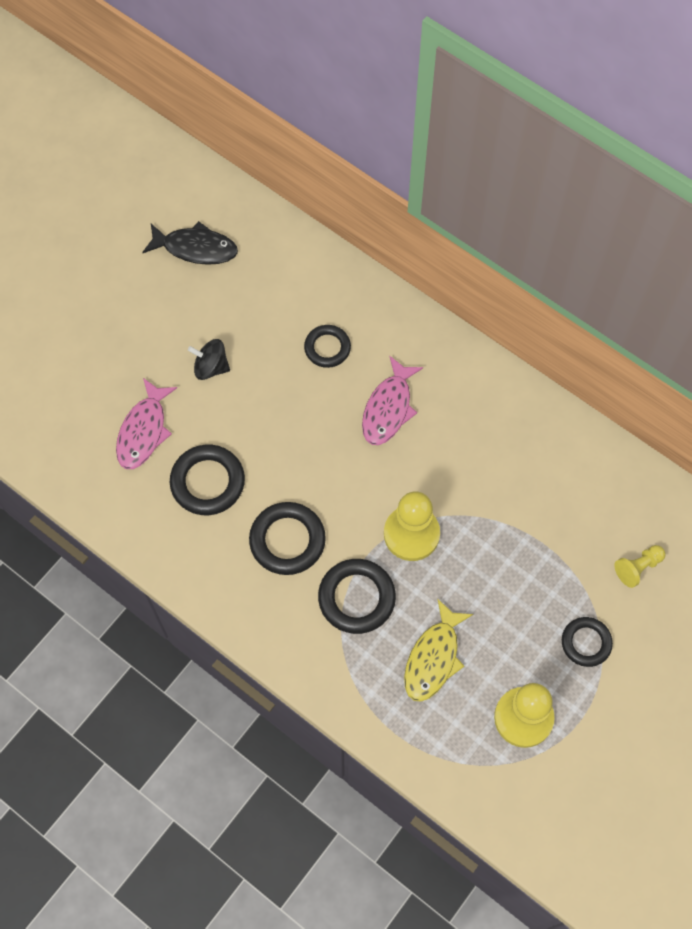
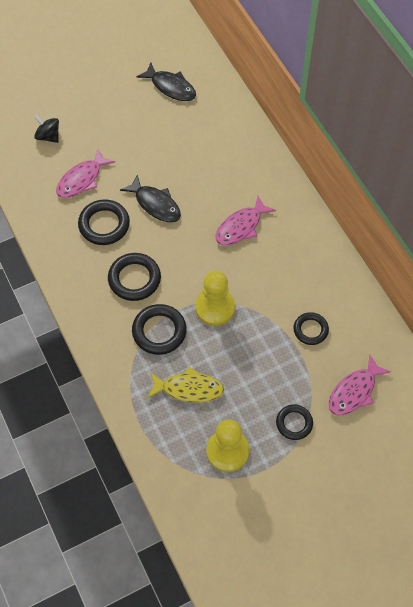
camera: 25 degrees right, 5 degrees down
black spinning top [188,339,230,380] -> black spinning top moved to [34,115,59,143]
black ring [304,325,351,368] -> black ring moved to [293,312,329,345]
yellow fish [404,599,473,702] -> yellow fish turned 135 degrees counterclockwise [147,366,224,403]
yellow pawn [614,545,666,588] -> pink fish [328,354,391,415]
none -> black fish [120,175,181,222]

